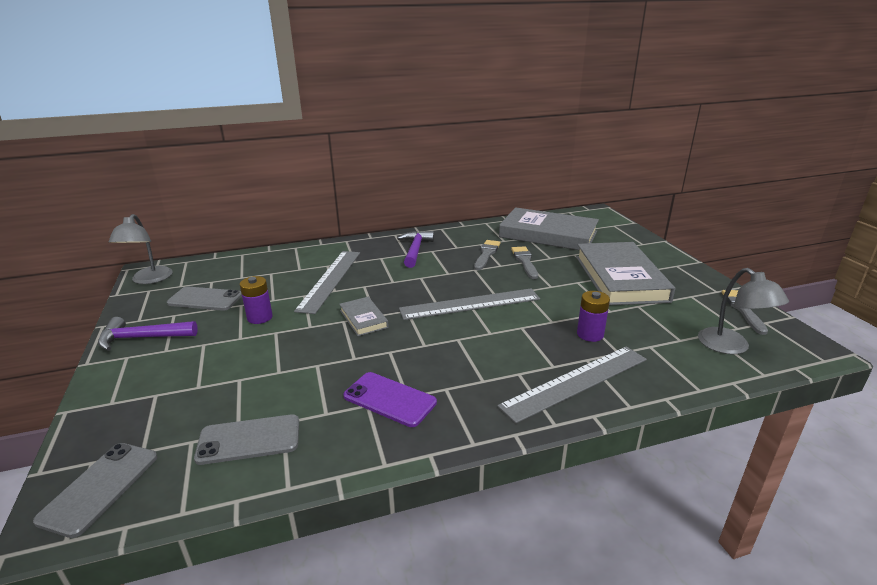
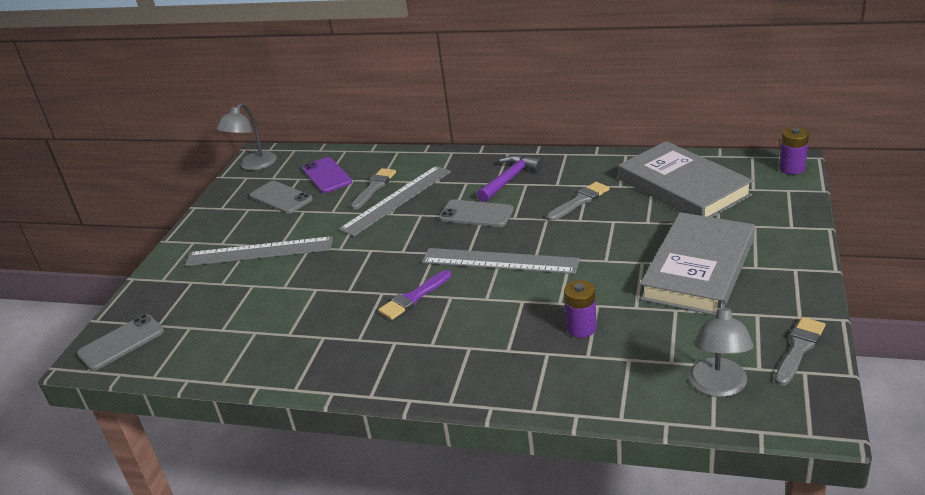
camera: 35 degrees right, 5 degrees up
purple hammer [98,317,198,351] -> none
grey phone [194,414,299,465] -> grey phone moved to [439,199,514,227]
purple battery [240,276,273,324] -> purple battery moved to [779,127,809,174]
grey book [339,297,389,336] -> none
purple phone [343,372,437,427] -> purple phone moved to [302,157,352,193]
grey ruler [497,347,647,423] -> grey ruler moved to [185,236,333,266]
grey brush [511,246,538,279] -> grey brush moved to [351,168,396,210]
none -> purple brush [378,270,451,320]

